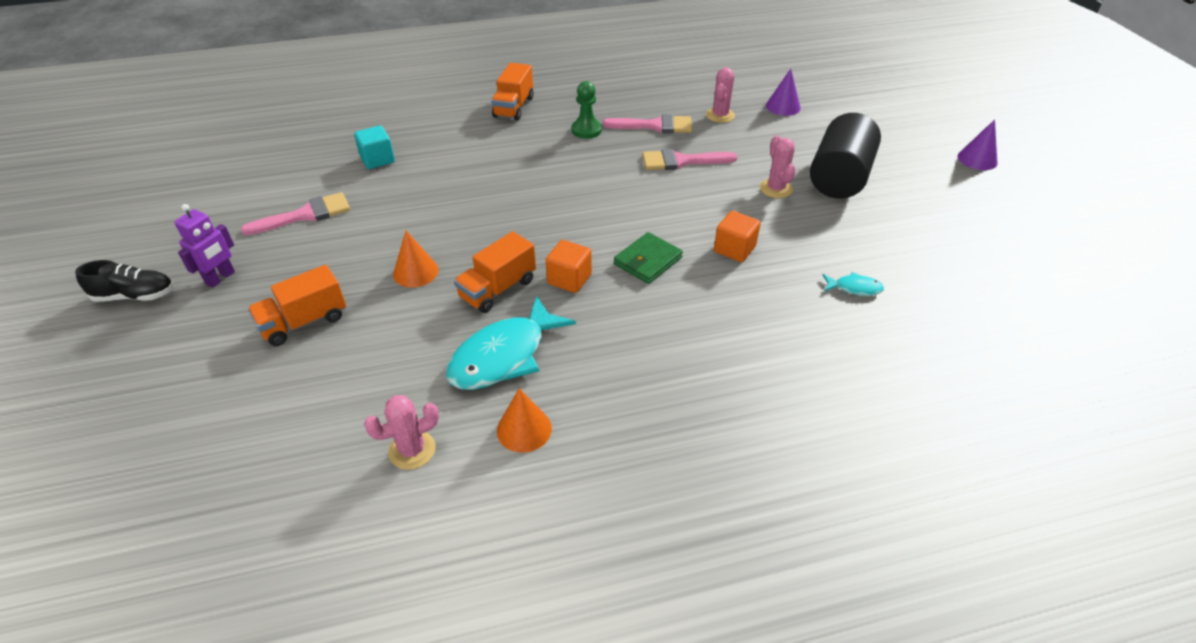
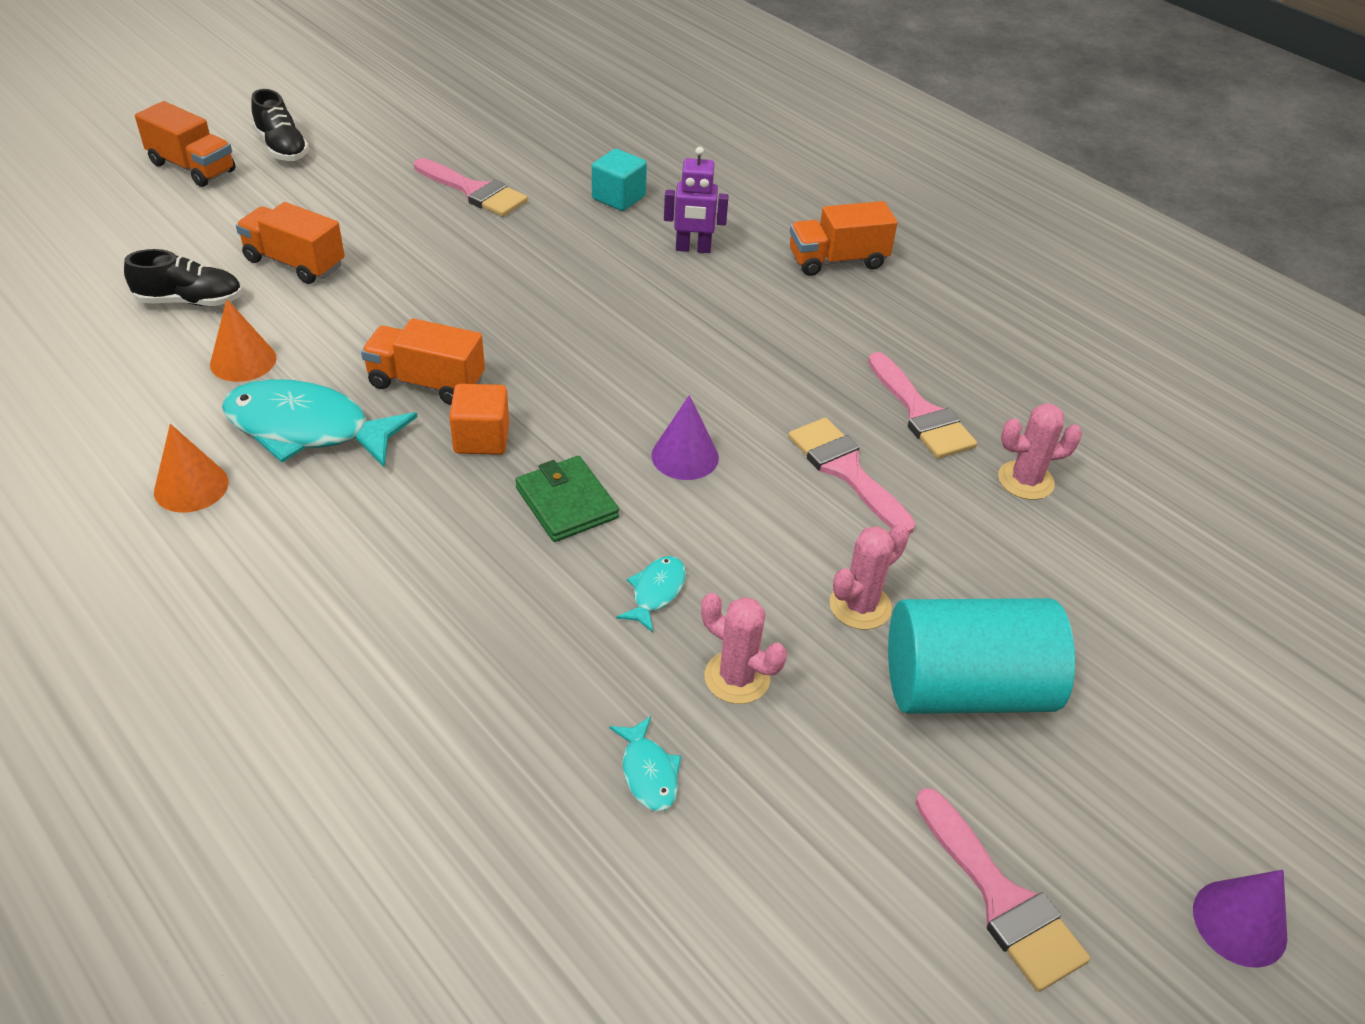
camera: 60 degrees right, 0 degrees up
purple robot [174,204,235,288] -> purple robot moved to [664,147,729,253]
pink cactus [364,395,439,470] -> pink cactus moved to [701,593,787,704]
orange cone [393,231,439,288] -> orange cone moved to [210,299,277,382]
green pawn [571,81,602,139] -> none
green wallet [614,232,683,284] -> green wallet turned 45 degrees clockwise [515,456,619,542]
orange cube [714,211,761,262] -> turquoise fish [616,556,686,632]
purple cone [766,69,801,116] -> purple cone moved to [651,395,719,480]
black cylinder [810,113,881,199] -> turquoise cylinder [888,598,1075,714]
none -> black shoe [124,249,242,306]
none -> orange truck [135,101,236,187]
none -> pink brush [915,788,1090,992]

